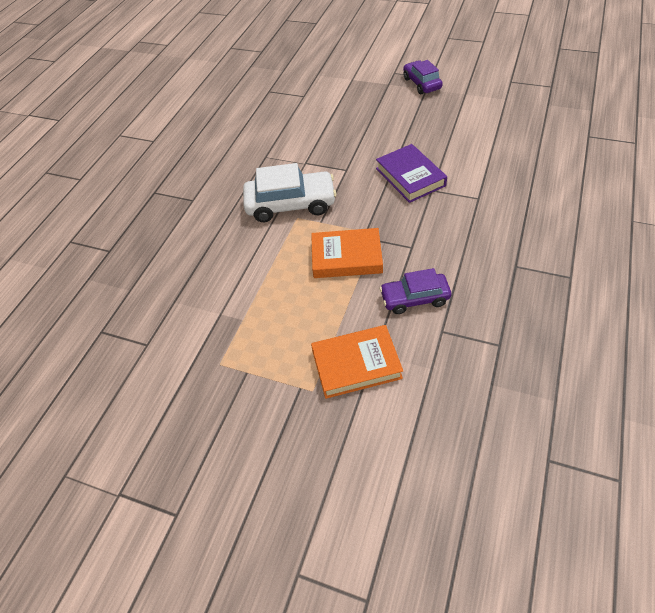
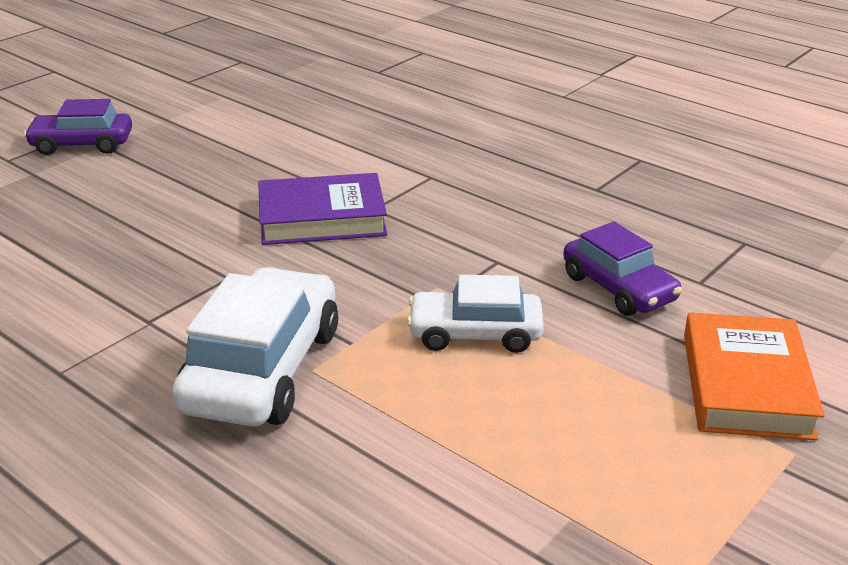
camera: 75 degrees left, 20 degrees down
orange book [311,228,383,278] -> white car [407,275,544,353]
purple car [380,268,451,314] -> purple car turned 45 degrees counterclockwise [563,221,682,316]

